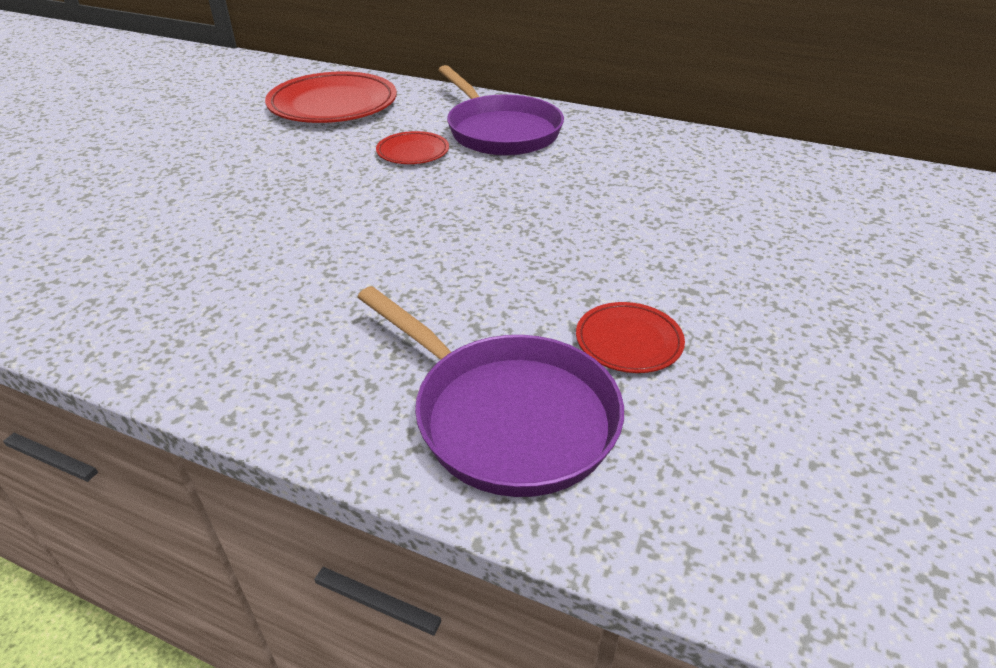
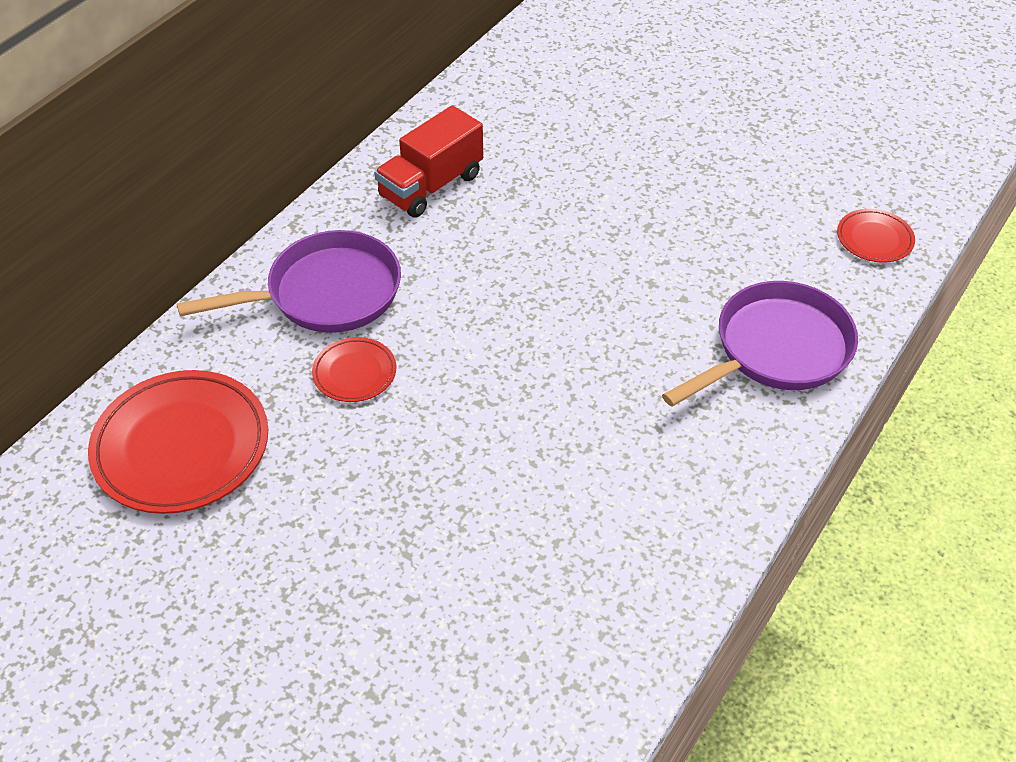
camera: 80 degrees left, 10 degrees up
red plate [576,302,685,373] -> red plate moved to [837,209,915,263]
none -> red truck [374,105,483,218]

